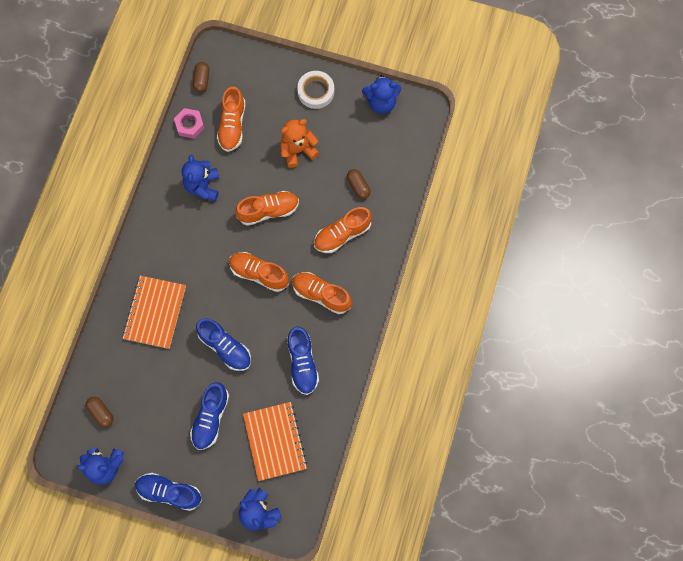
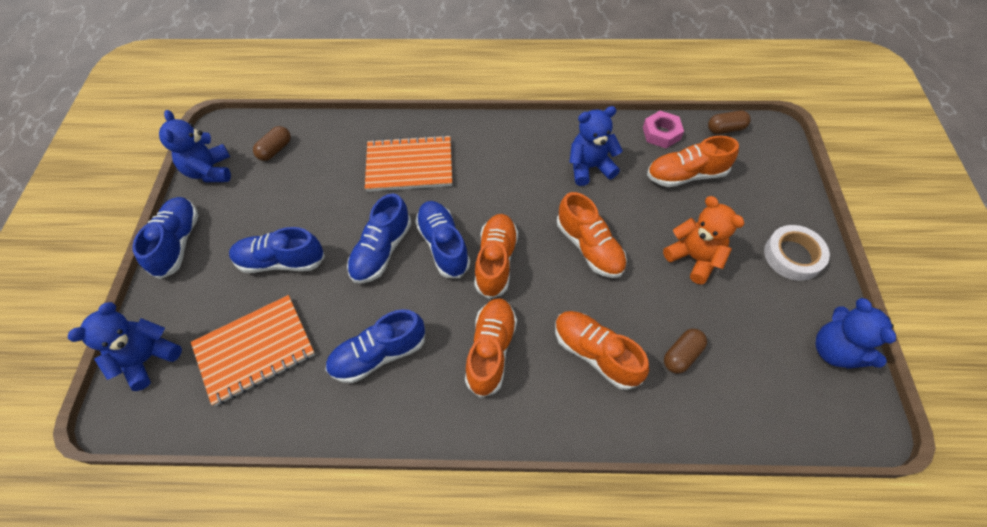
camera: 75 degrees right, 15 degrees down
none -> blue shoe [415,201,470,278]

